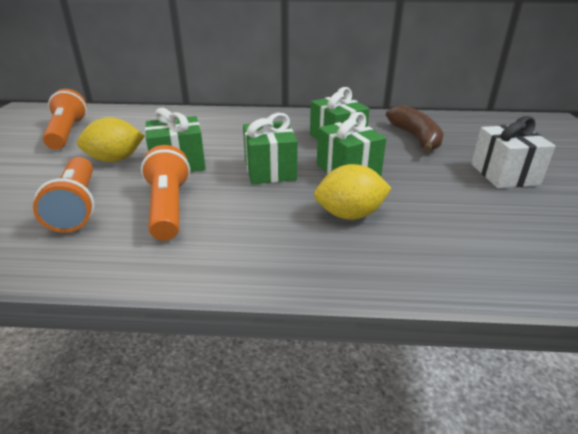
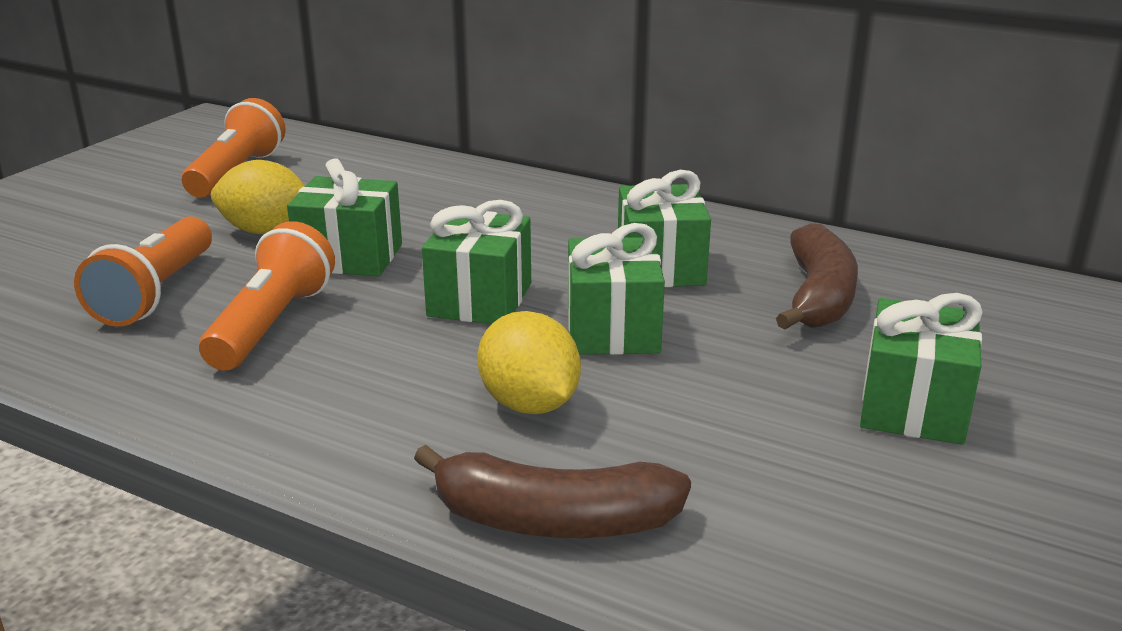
camera: 25 degrees right, 5 degrees down
yellow lemon [314,164,392,220] -> yellow lemon turned 45 degrees clockwise [478,311,581,414]
white gift [471,116,556,188] -> green gift [860,293,983,445]
none -> brown banana [414,445,691,538]

